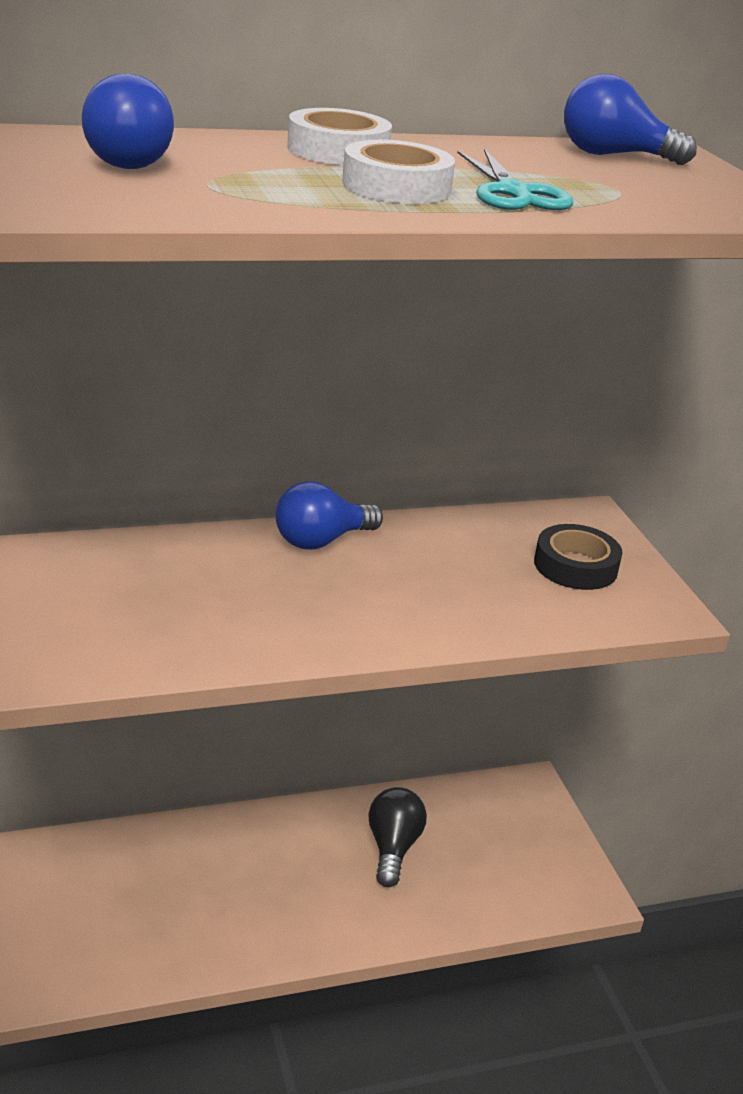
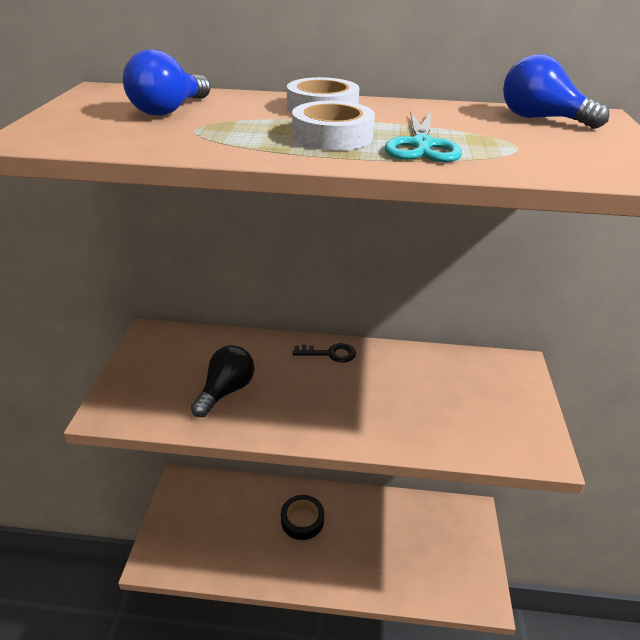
camera: 25 degrees right, 5 degrees up
blue light bulb [275,482,383,550] -> black key [293,343,356,363]
black light bulb [368,787,427,887] -> black light bulb moved to [191,345,254,417]
black tape [534,524,623,590] -> black tape moved to [281,495,324,540]

